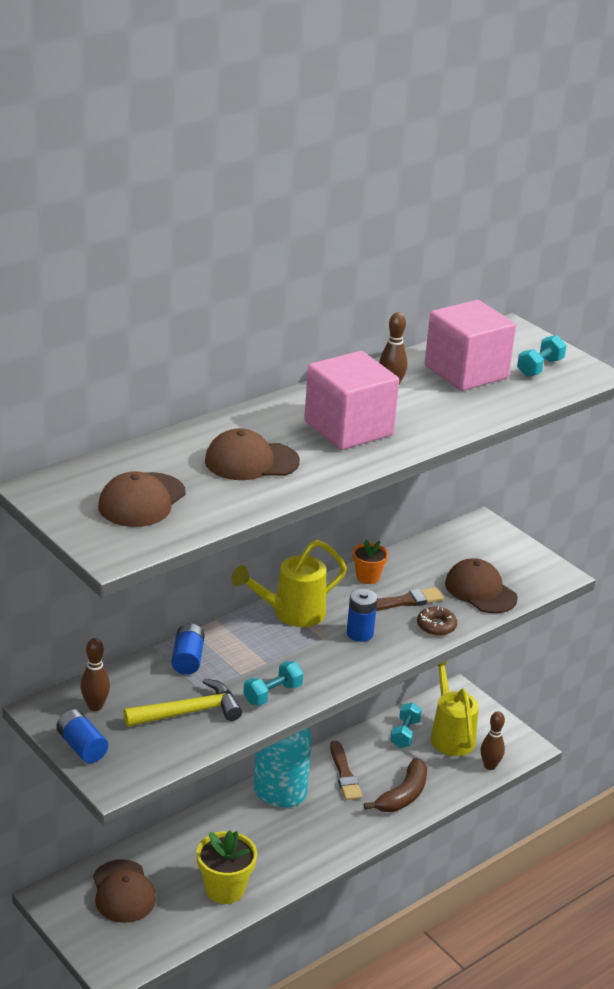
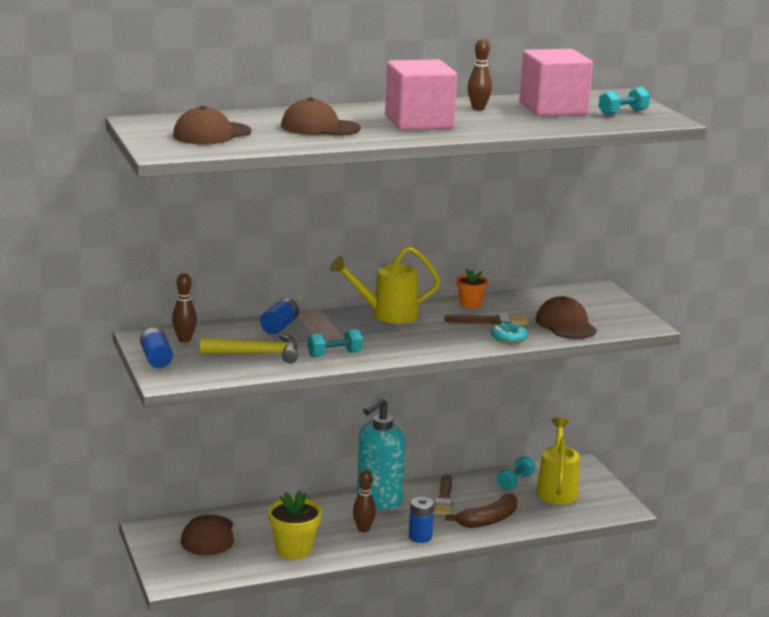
camera: 20 degrees right, 10 degrees down
blue battery [347,589,378,642] -> blue battery moved to [409,497,434,543]
brown donut [417,607,457,636] -> turquoise donut [491,323,528,344]
brown bowling pin [481,711,505,770] -> brown bowling pin moved to [353,470,376,532]

